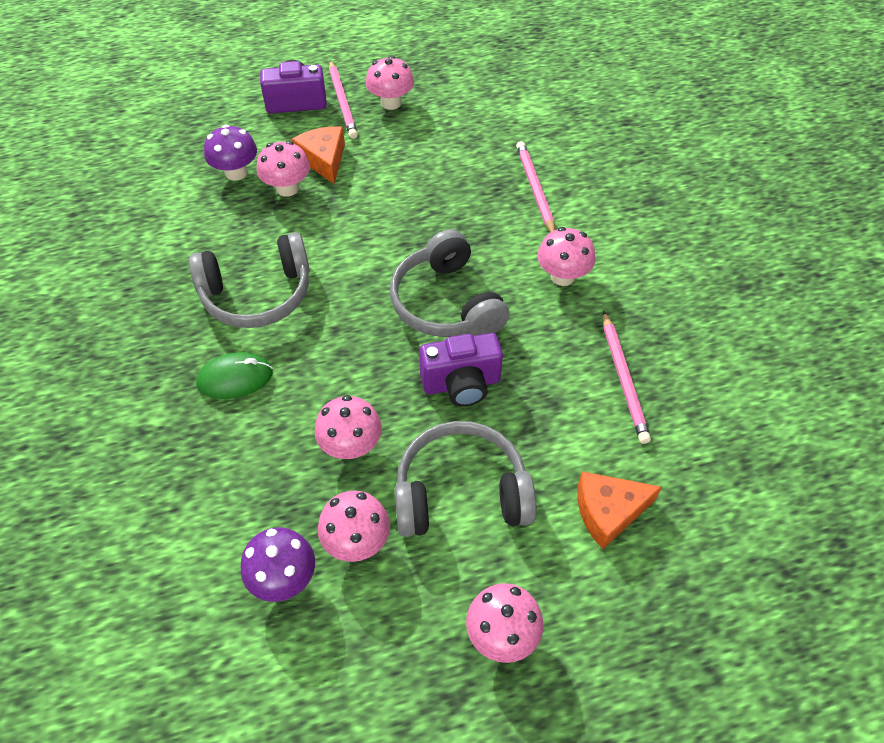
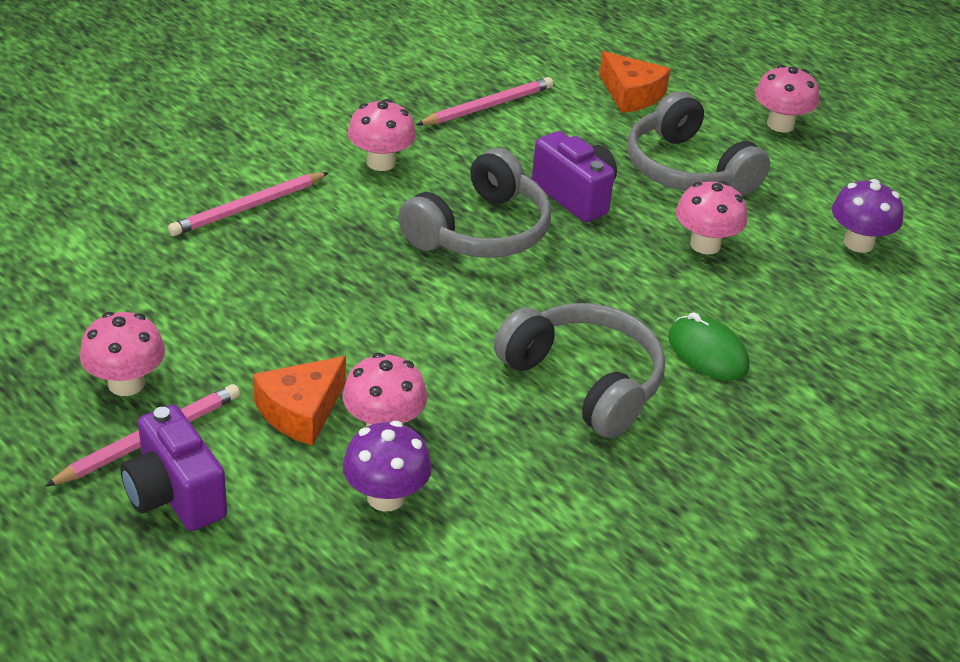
camera: 120 degrees left, 15 degrees down
pink mushroom [318,491,390,562] -> none

